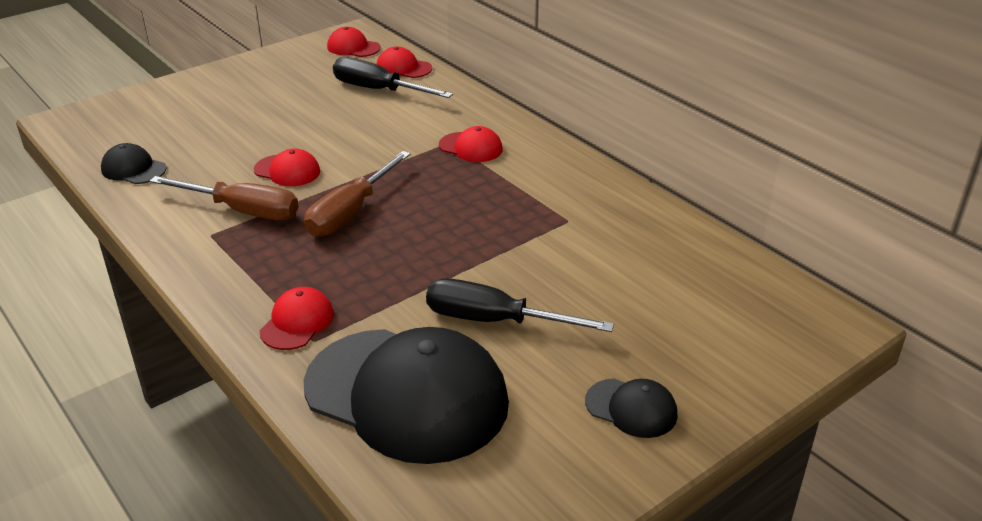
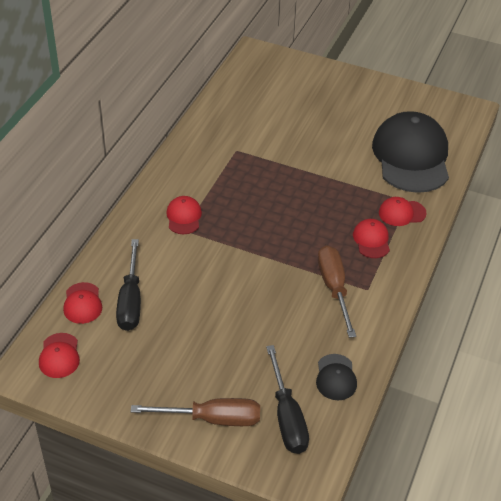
camera: 120 degrees left, 10 degrees up
red cap [254,148,320,186] -> red cap moved to [353,219,390,258]
brown screwdriver [304,151,411,237] -> brown screwdriver moved to [131,398,260,426]
black screwdriver [426,278,614,332] -> black screwdriver moved to [266,345,309,454]
black cap [585,379,678,438] -> none

